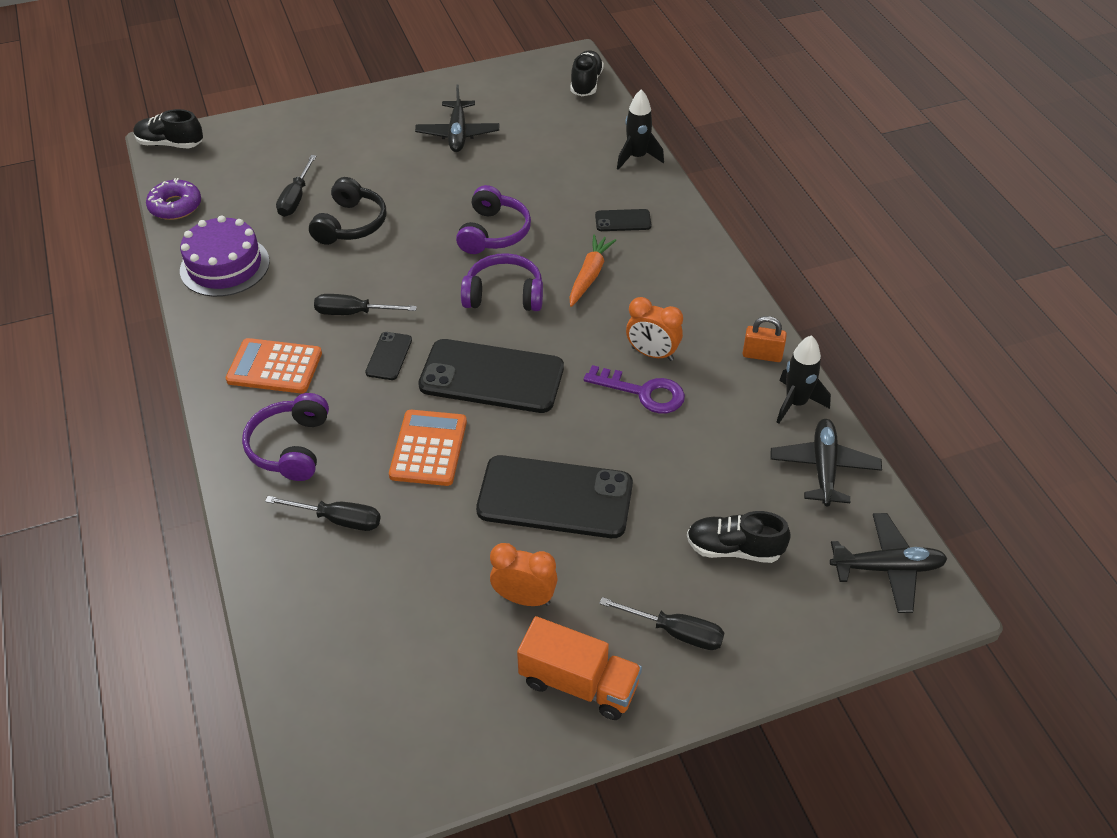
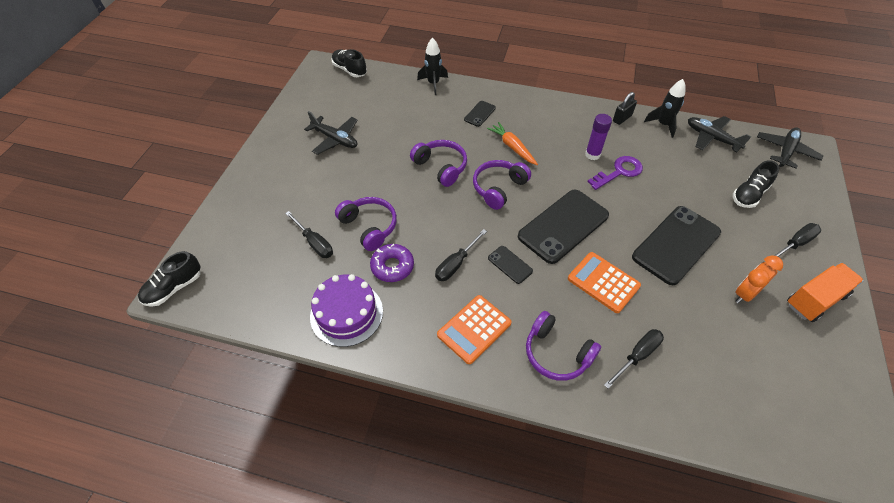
camera: 55 degrees left, 5 degrees up
purple donut [146,178,201,220] -> purple donut moved to [370,244,414,282]
black headphones [309,177,386,245] -> purple headphones [335,197,397,251]
orange clock [626,297,683,361] -> purple glue stick [585,114,612,160]
orange padlock [742,316,787,362] -> black padlock [613,92,637,125]

